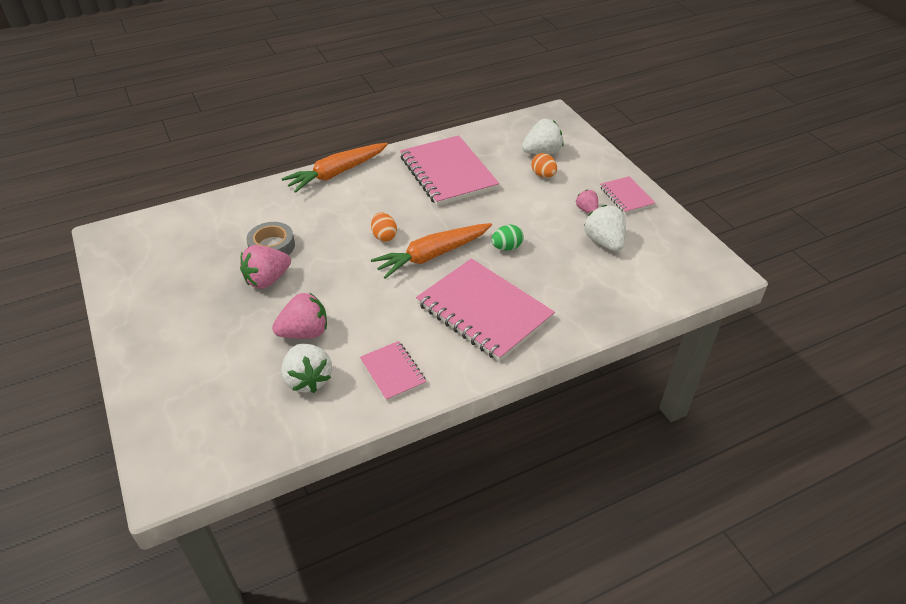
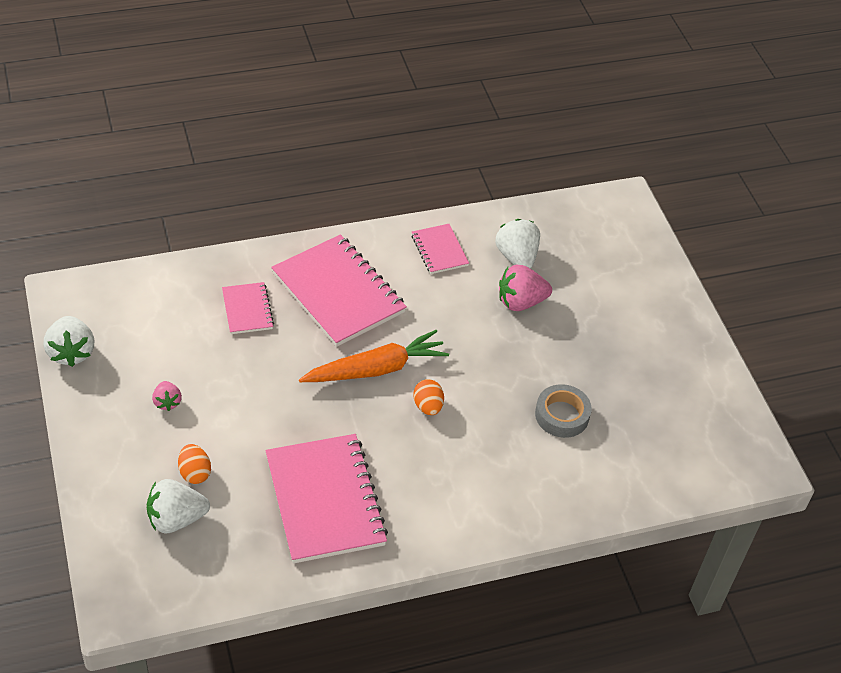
camera: 175 degrees left, 5 degrees up
pink strawberry [240,245,291,289] -> none
orange carrot [281,143,388,193] -> none
green egg [491,225,524,251] -> none
white strawberry [584,205,626,252] -> white strawberry moved to [44,316,94,367]
pink notebook [600,176,655,214] -> pink notebook moved to [222,282,274,334]

